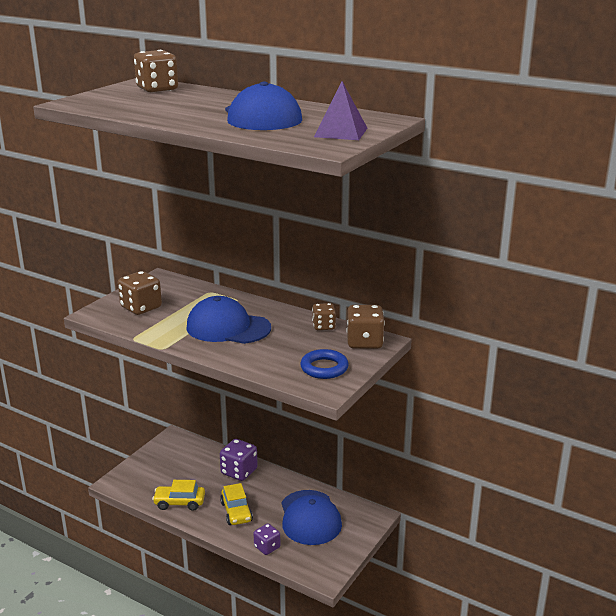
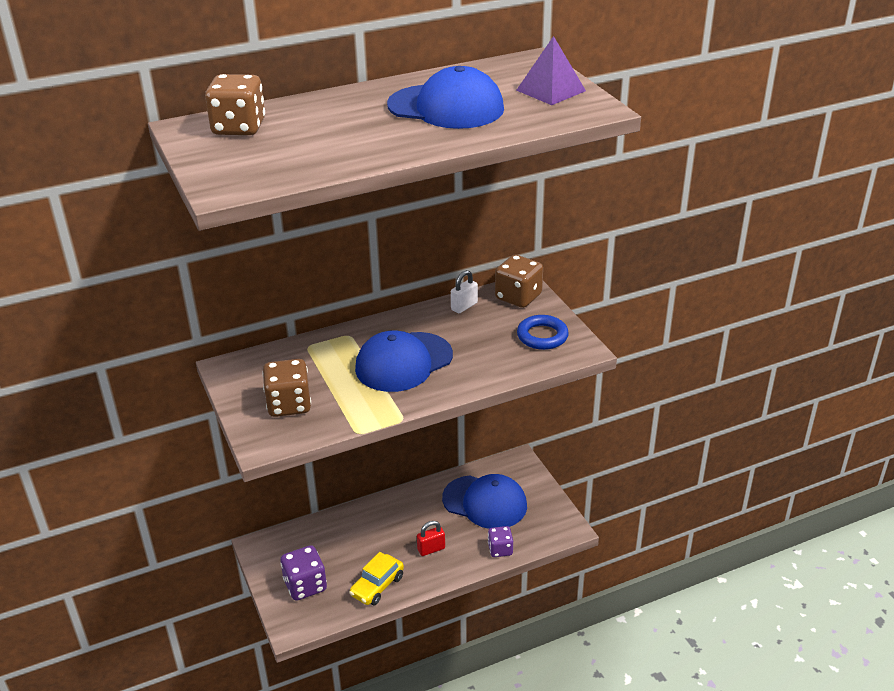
camera: 55 degrees left, 10 degrees up
purple dice [220,439,258,481] -> purple dice moved to [280,545,327,601]
yellow car [220,483,253,525] -> red padlock [417,521,445,556]
brown dice [312,303,336,330] -> white padlock [451,270,478,313]

